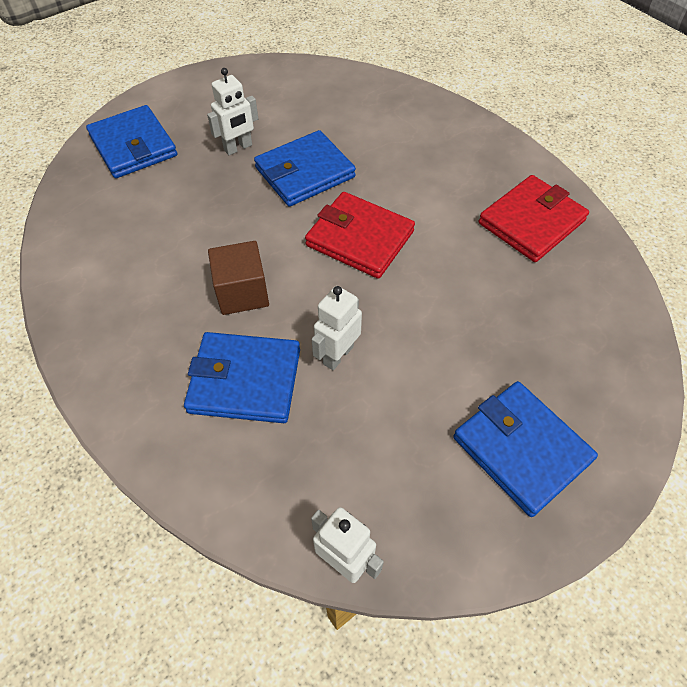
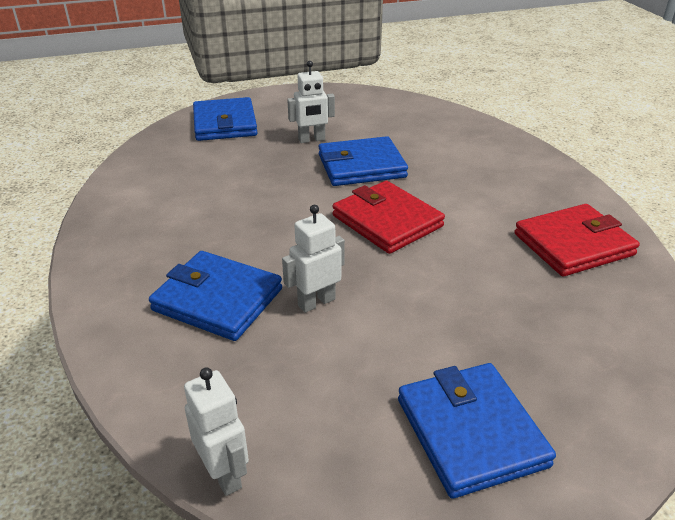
camera: 20 degrees right, 20 degrees down
brown cube [208,241,269,315] -> none

